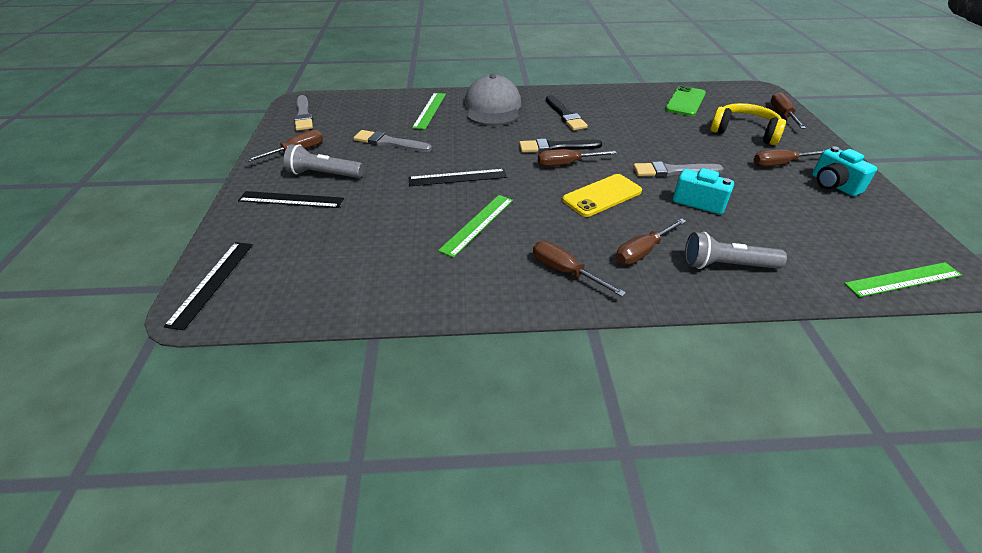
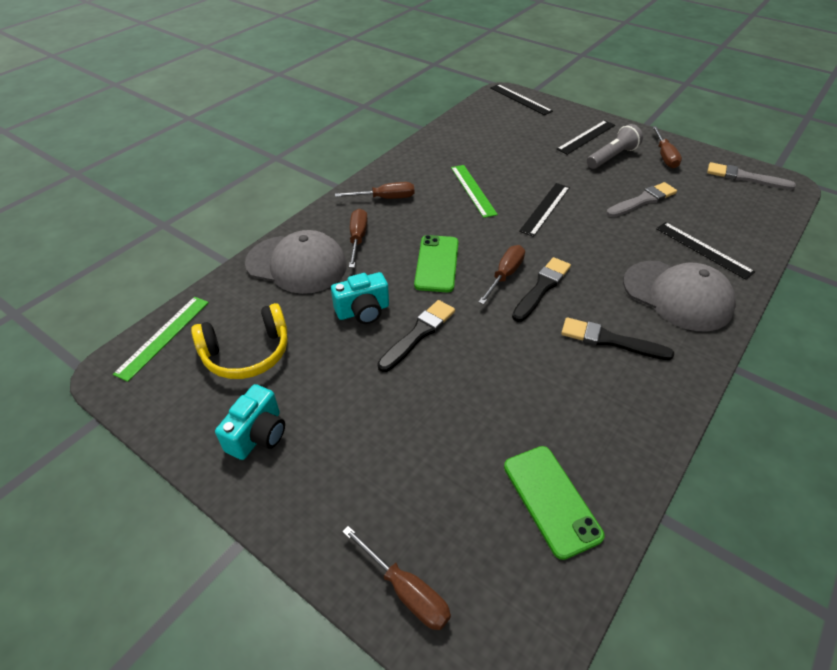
camera: 130 degrees right, 5 degrees up
green ruler [412,93,446,130] -> black ruler [656,222,755,280]
yellow phone [562,174,642,217] -> green phone [414,235,459,292]
grey brush [633,161,724,177] -> black brush [377,300,455,372]
grey flashlight [685,232,787,269] -> grey cap [245,230,347,294]
yellow headphones [711,103,786,145] -> yellow headphones moved to [191,303,288,379]
brown screwdriver [754,149,825,167] -> none
turquoise camera [812,146,877,196] -> turquoise camera turned 105 degrees clockwise [215,384,285,460]

